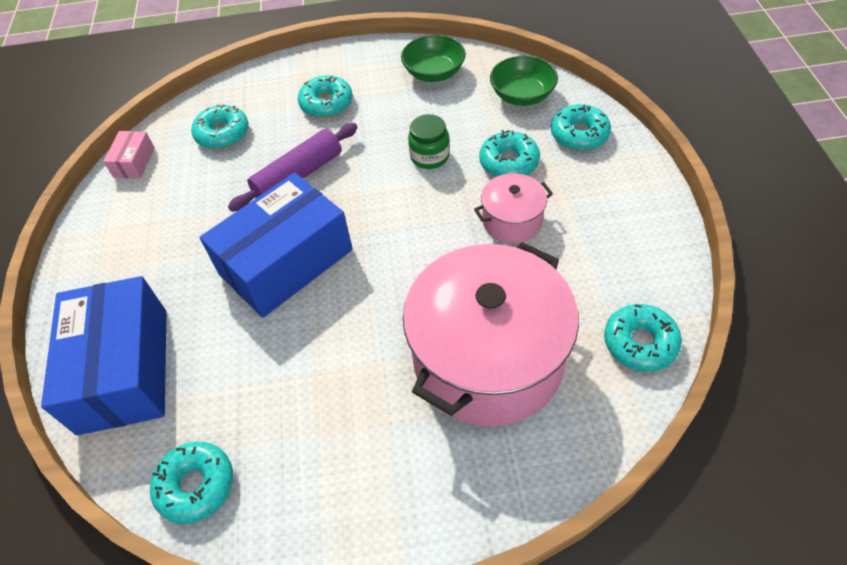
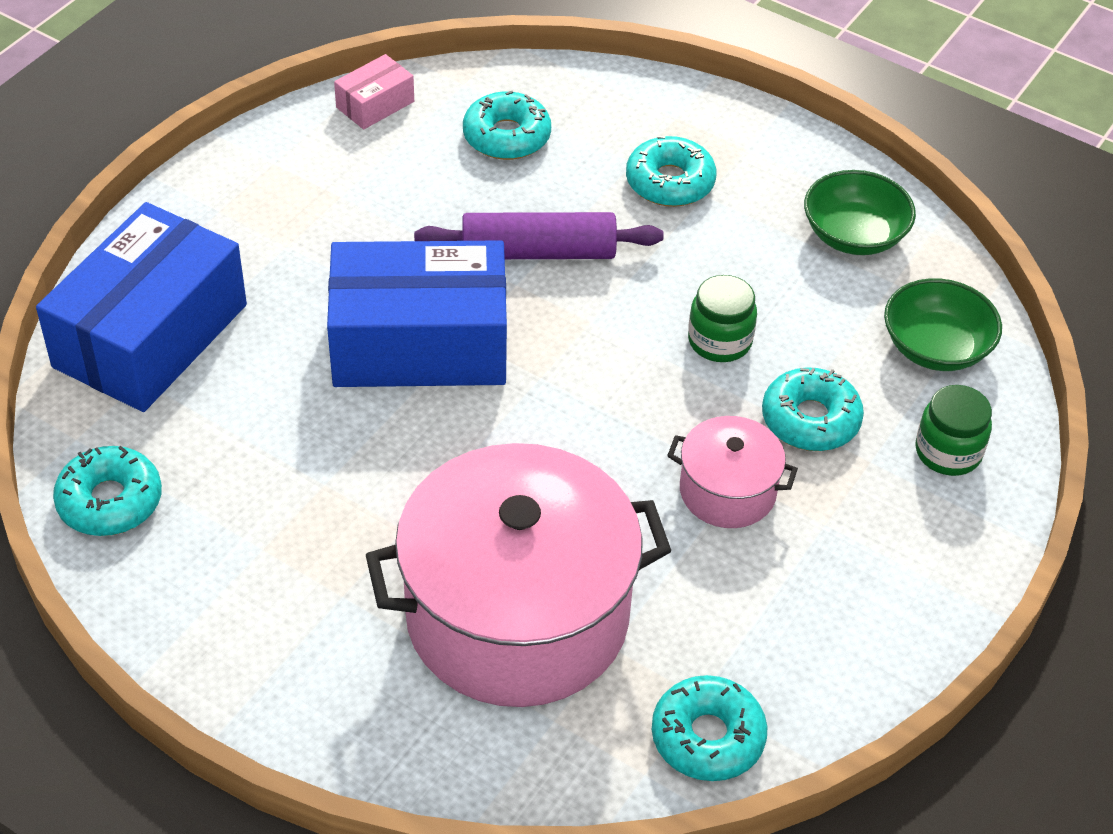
camera: 35 degrees right, 5 degrees down
turquoise donut [551,104,611,151] -> green jar [915,385,992,476]

